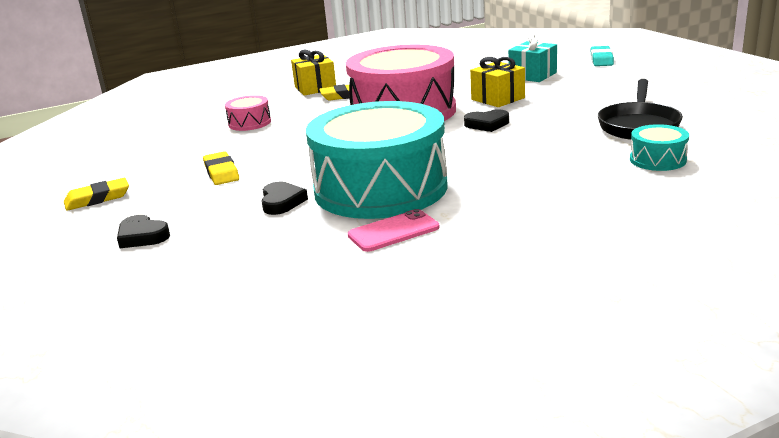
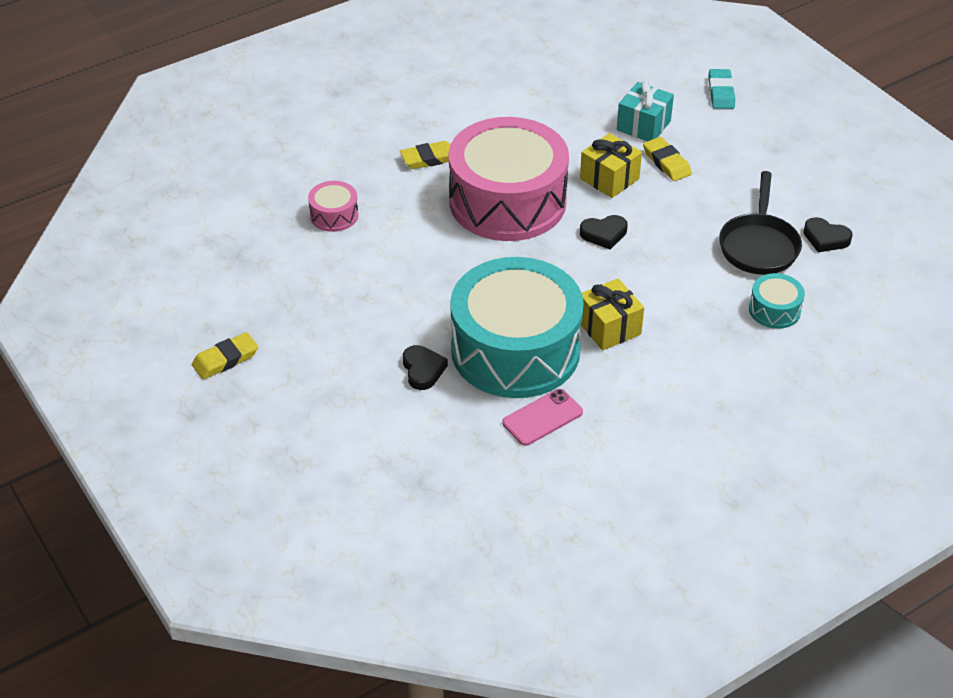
camera: 10 degrees left, 20 degrees up
black heart [117,215,170,248] -> black heart moved to [803,217,853,252]
yellow eraser [203,151,239,185] -> yellow eraser moved to [643,137,692,181]
yellow gift [291,50,336,96] -> yellow gift moved to [581,278,644,350]

